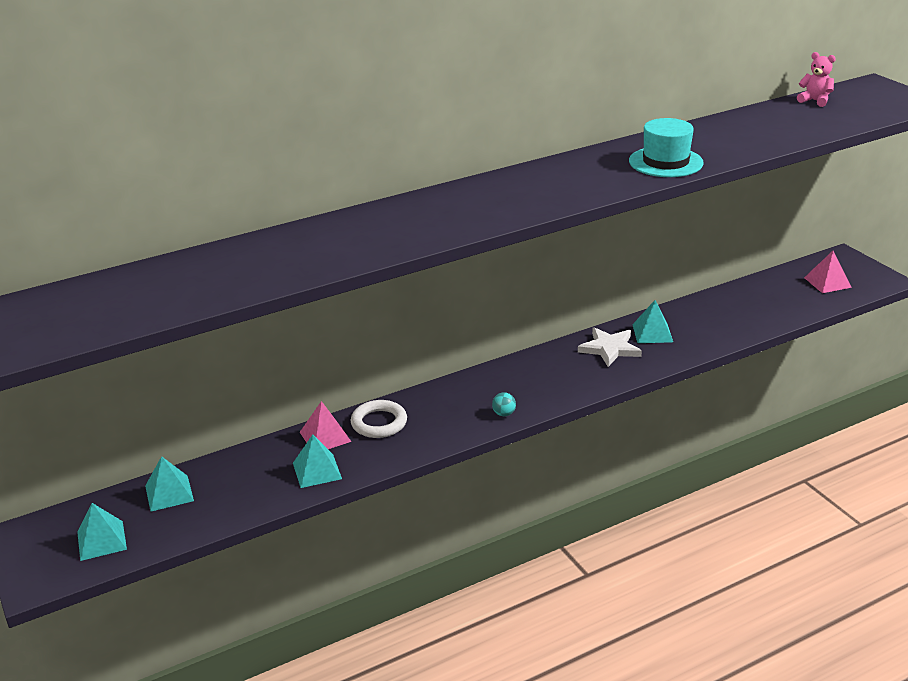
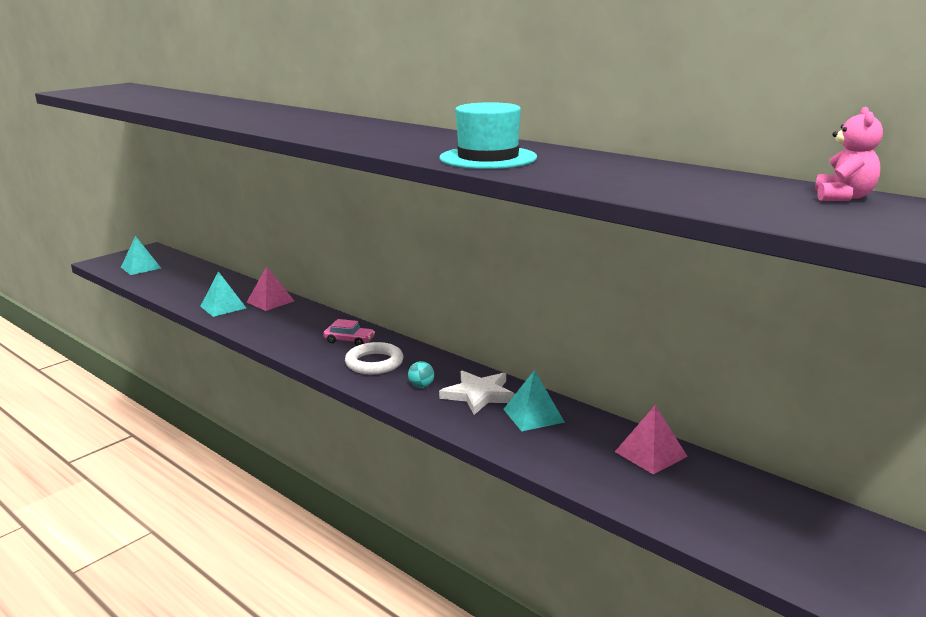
camera: 70 degrees right, 10 degrees down
turquoise pyramid [145,456,194,512] -> none
white ring [351,400,407,438] -> white ring moved to [345,342,403,374]
turquoise ball [492,392,516,416] -> turquoise ball moved to [408,361,434,388]
pink pyramid [804,251,852,293] -> pink pyramid moved to [615,405,688,474]
none -> pink car [323,319,375,346]

